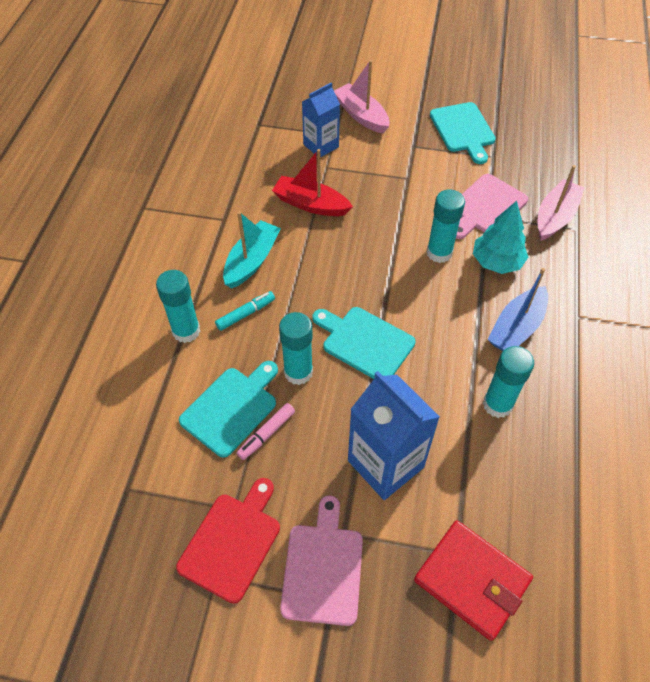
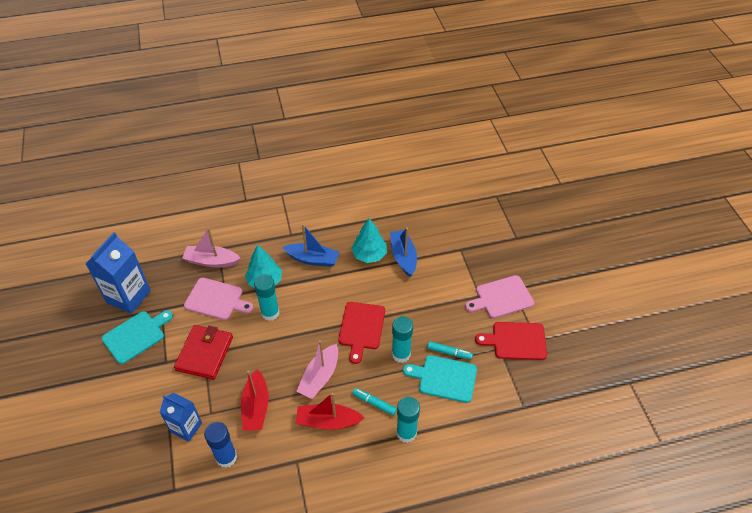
camera: 115 degrees left, 5 degrees down
turquoise boat [223,212,281,288] -> red boat [296,393,364,430]
pink marker [237,403,295,460] -> turquoise marker [428,341,473,360]
turquoise cutting board [312,307,415,379] -> red cutting board [338,302,385,364]
pink boat [334,60,389,133] -> pink boat moved to [296,340,338,399]
blue carton [348,371,440,500] -> blue carton moved to [86,232,151,314]
red wallet [414,520,533,641] -> red wallet moved to [174,325,233,379]
turquoise glue stick [483,346,534,418] -> turquoise tree [351,218,387,263]
none -> blue glue stick [204,422,237,468]
none -> blue boat [390,228,417,277]

